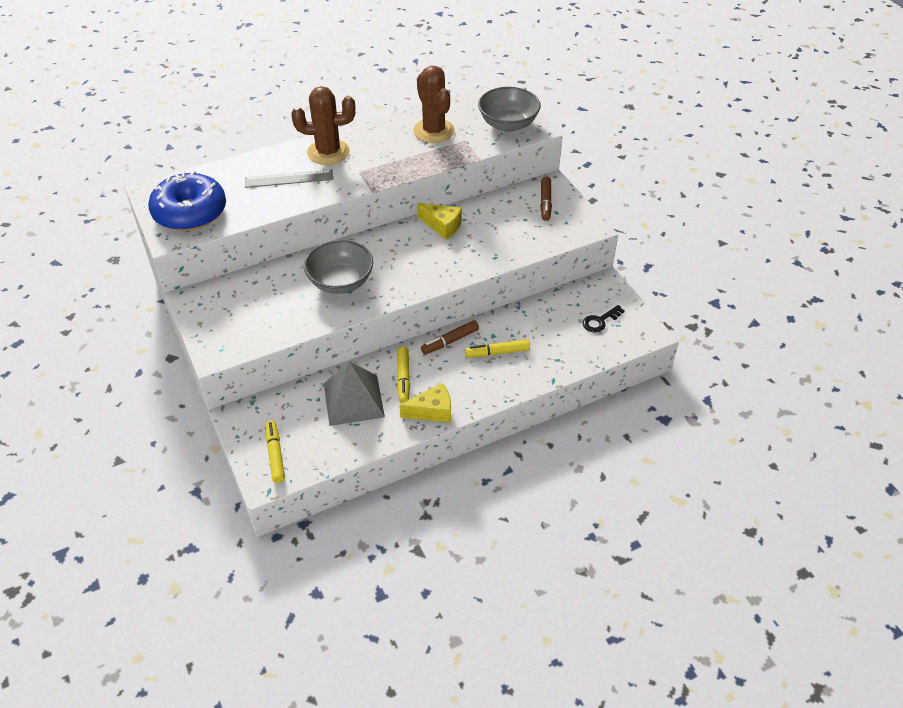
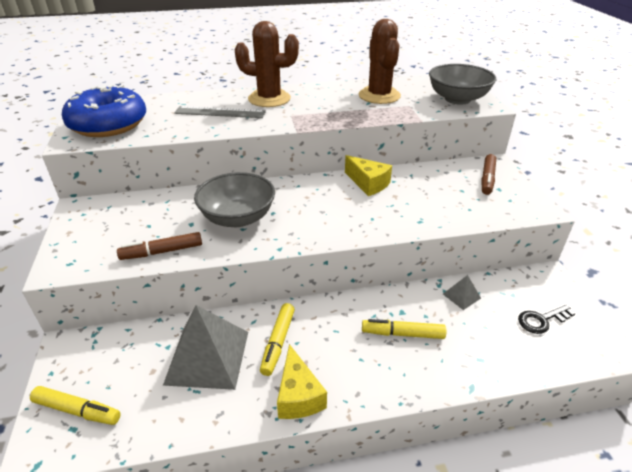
camera: 15 degrees right, 10 degrees down
yellow marker [266,420,285,483] -> yellow marker turned 105 degrees clockwise [30,386,121,425]
yellow cheese [399,383,451,423] -> yellow cheese turned 75 degrees clockwise [277,344,327,419]
brown marker [421,320,479,355] -> brown marker moved to [117,232,202,260]
none -> grey pyramid [443,275,481,310]

